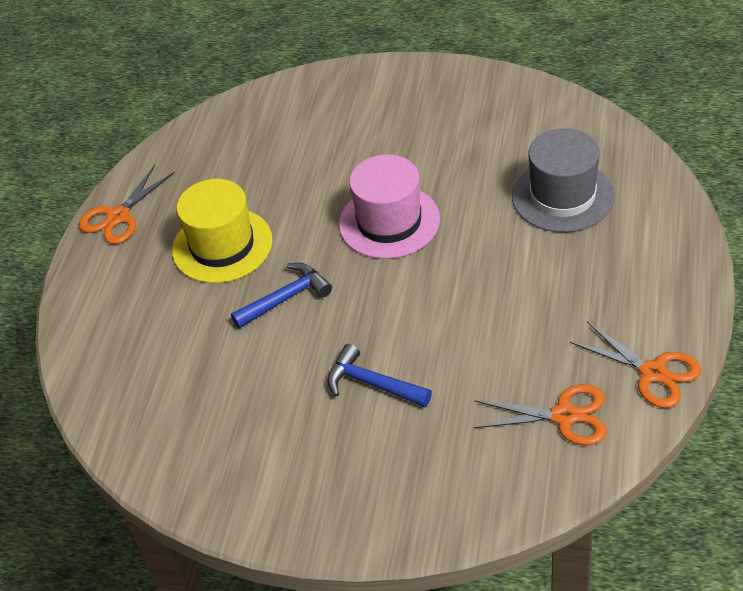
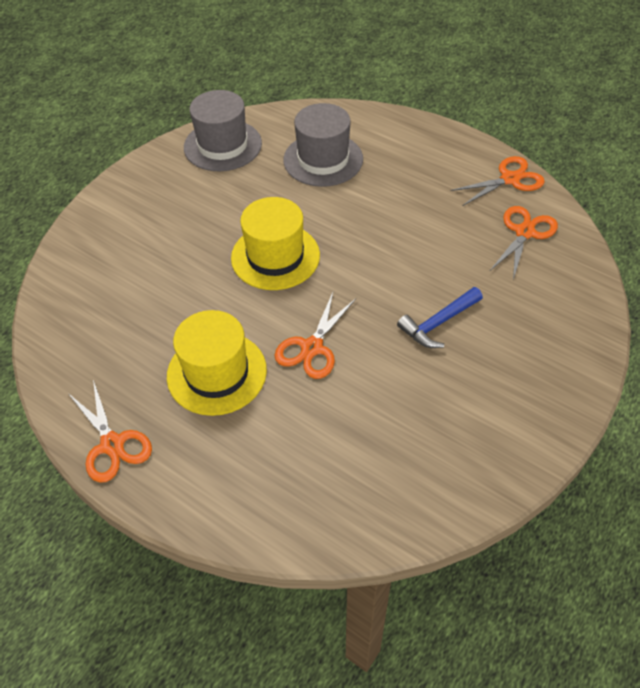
camera: 70 degrees left, 5 degrees up
blue hammer [231,263,332,329] -> orange scissors [274,292,356,379]
pink hat [339,155,440,259] -> yellow hat [231,197,320,290]
none -> grey hat [184,90,262,171]

